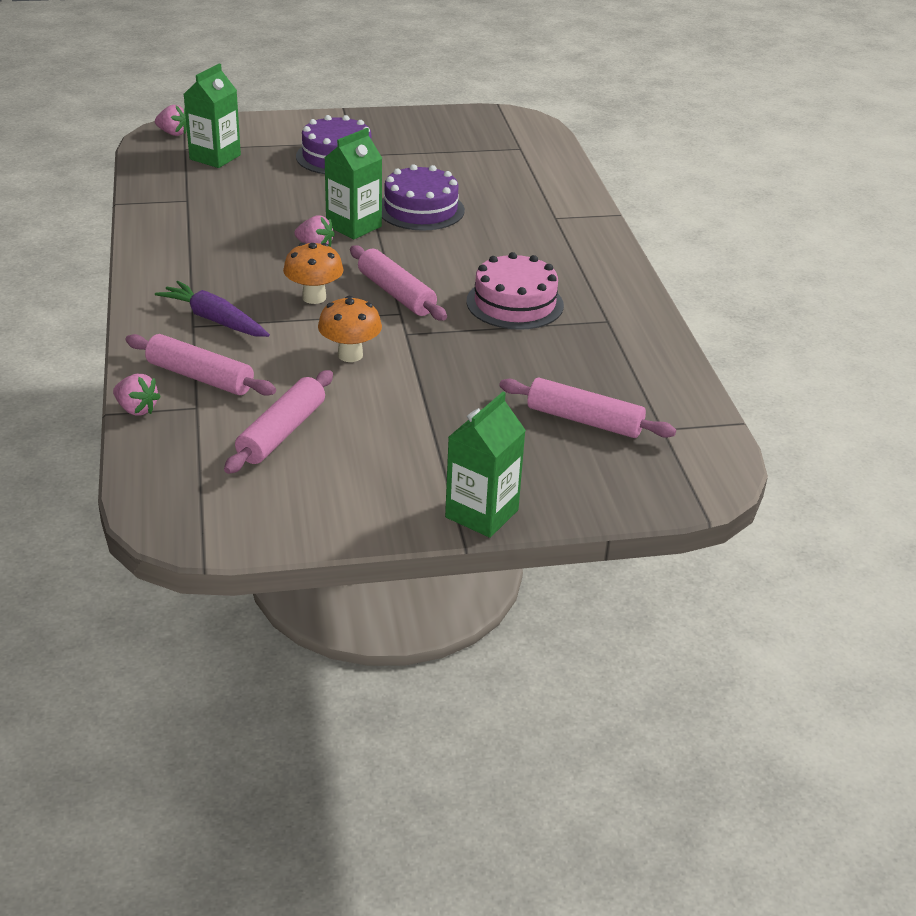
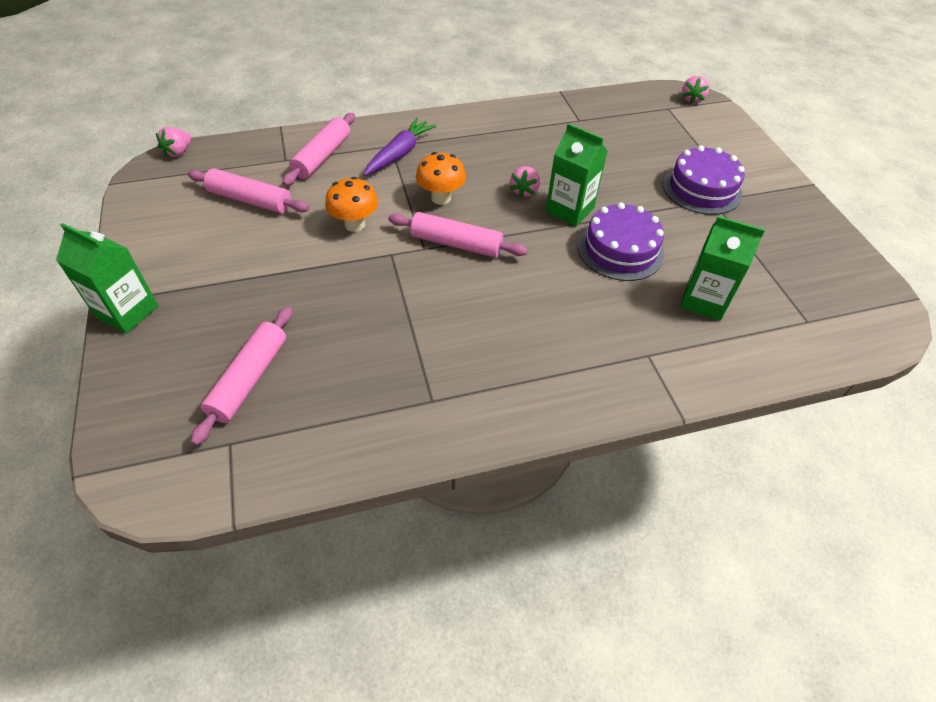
camera: 85 degrees right, 15 degrees up
pink strawberry [113,374,161,416] -> pink strawberry moved to [156,127,191,158]
green carton [184,63,241,168] -> green carton moved to [680,216,765,321]
pink rolling pin [350,245,447,320] -> pink rolling pin turned 60 degrees clockwise [388,212,528,257]
pink cake [466,252,564,330] -> none

